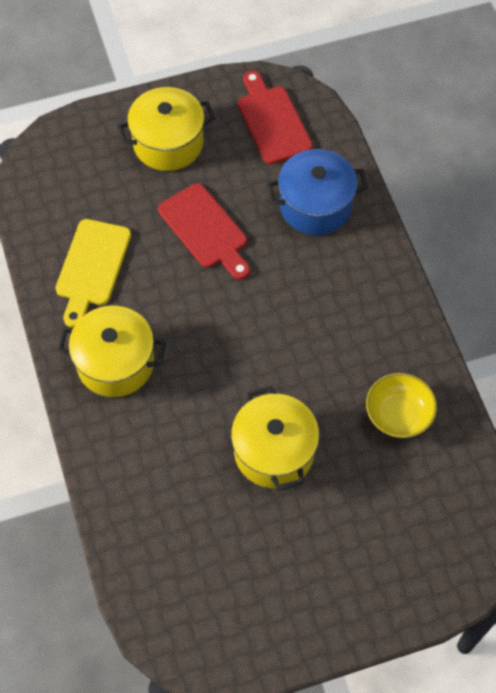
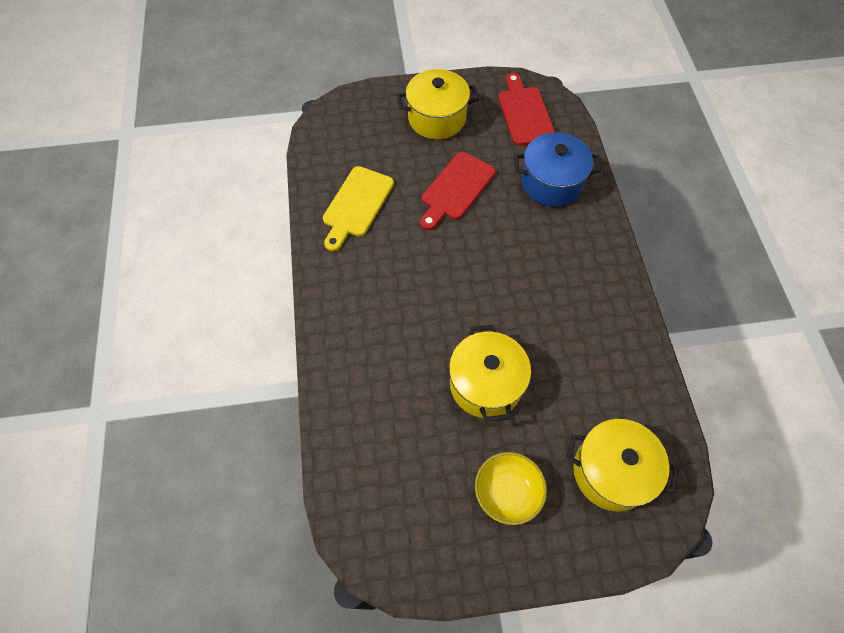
camera: 10 degrees right, 0 degrees up
yellow pot [58,306,166,397] -> yellow pot moved to [566,419,679,512]
red cutting board [158,183,250,280] -> red cutting board turned 60 degrees clockwise [420,152,496,230]
yellow bowl [366,373,437,438] -> yellow bowl moved to [475,452,547,525]

